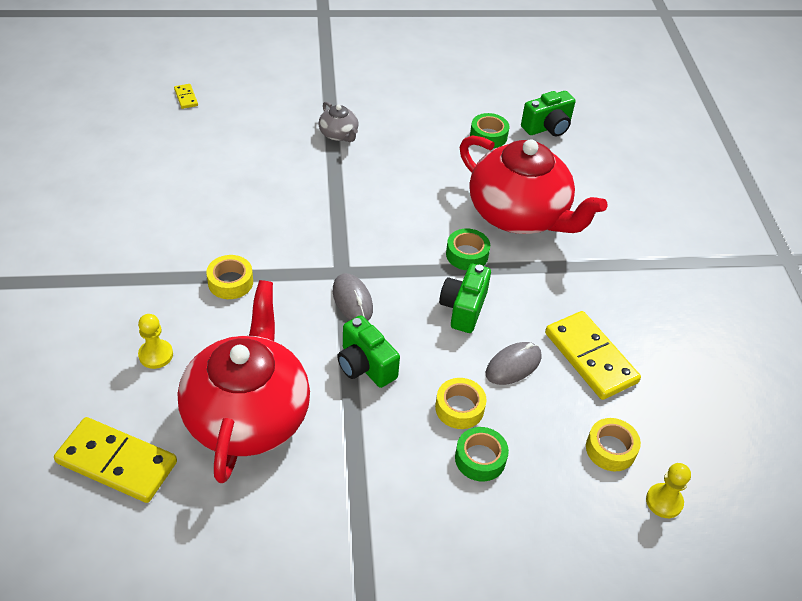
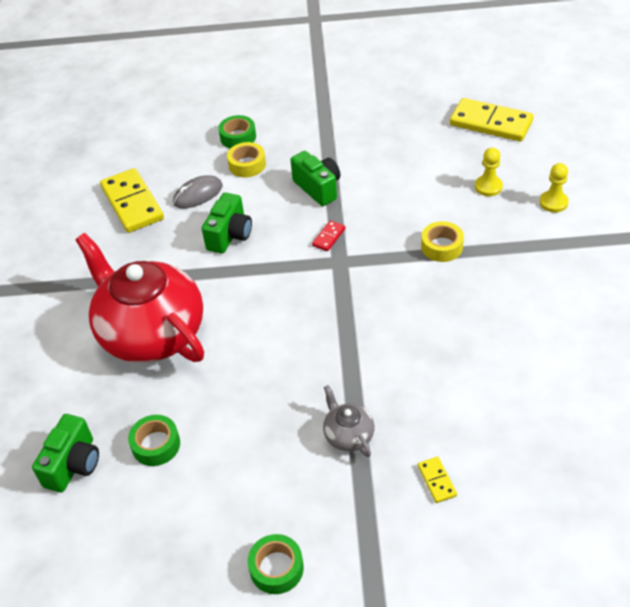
camera: 170 degrees left, 0 degrees up
yellow domino [174,84,198,109] -> yellow domino moved to [418,456,457,503]
red teapot [178,280,310,483] -> none
grey mouse [333,273,373,321] -> red domino [312,220,346,251]
green tape [446,229,490,270] -> green tape moved to [248,534,304,594]
green camera [521,91,575,136] -> green camera turned 135 degrees clockwise [32,414,99,493]
yellow tape [586,418,641,471] -> none
yellow pawn [646,463,691,518] -> yellow pawn moved to [539,163,569,212]

